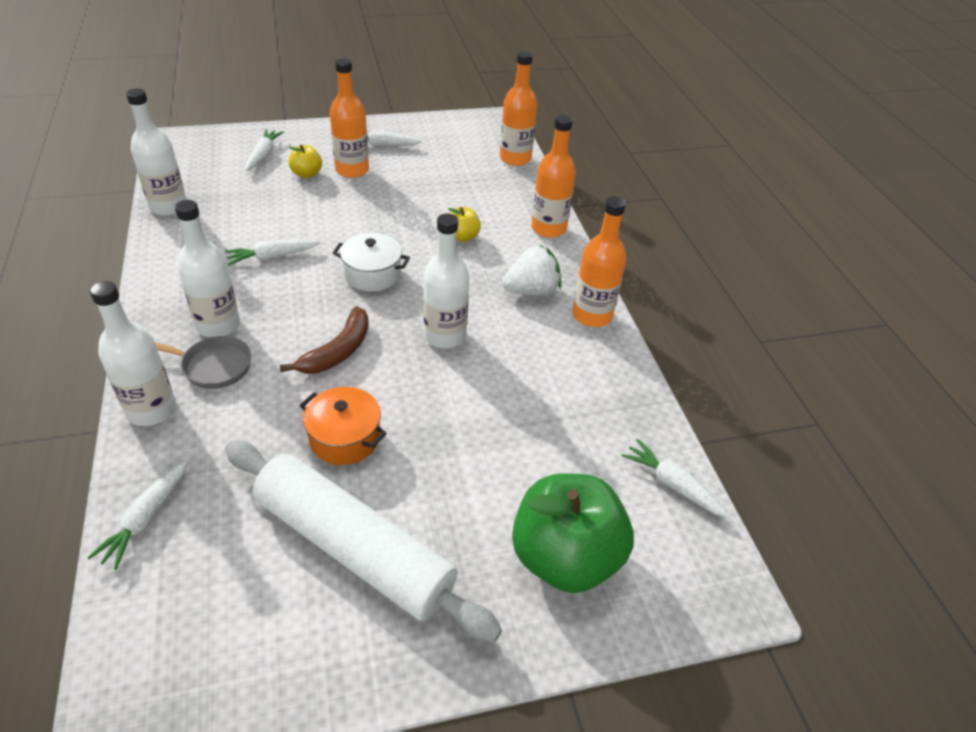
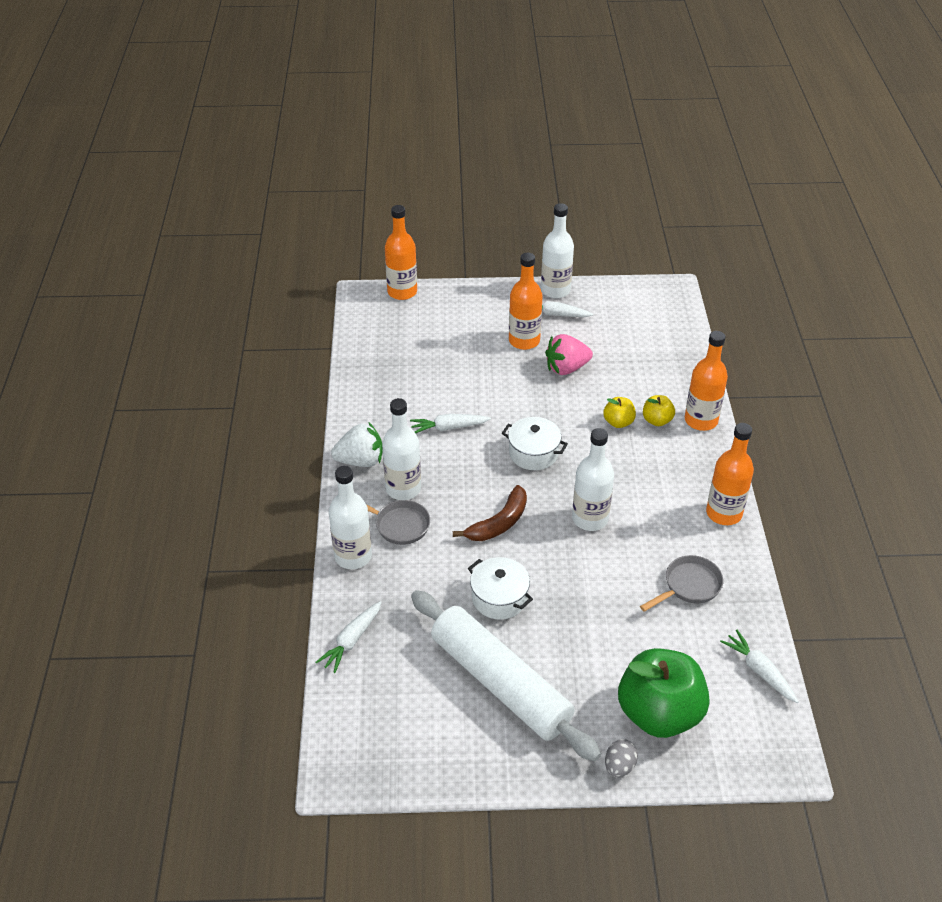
camera: 15 degrees right, 0 degrees up
white bottle [126,88,187,216] -> white bottle moved to [541,203,574,298]
white carrot [246,129,284,171] -> none
yellow apple [288,145,322,178] -> yellow apple moved to [643,395,675,426]
orange pot [299,387,387,465] -> white pot [468,557,533,620]
orange bottle [500,51,537,166] -> orange bottle moved to [385,205,417,300]
white strawberry [502,245,561,296] -> white strawberry moved to [331,423,383,467]
none -> pink strawberry [545,334,593,375]
none -> grey egg [605,739,638,778]
none -> grey pan [640,555,723,612]

